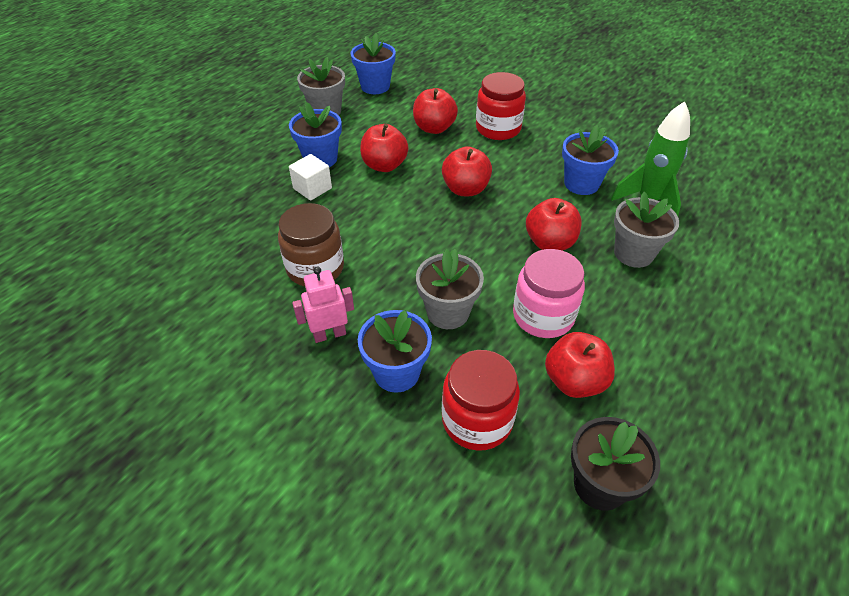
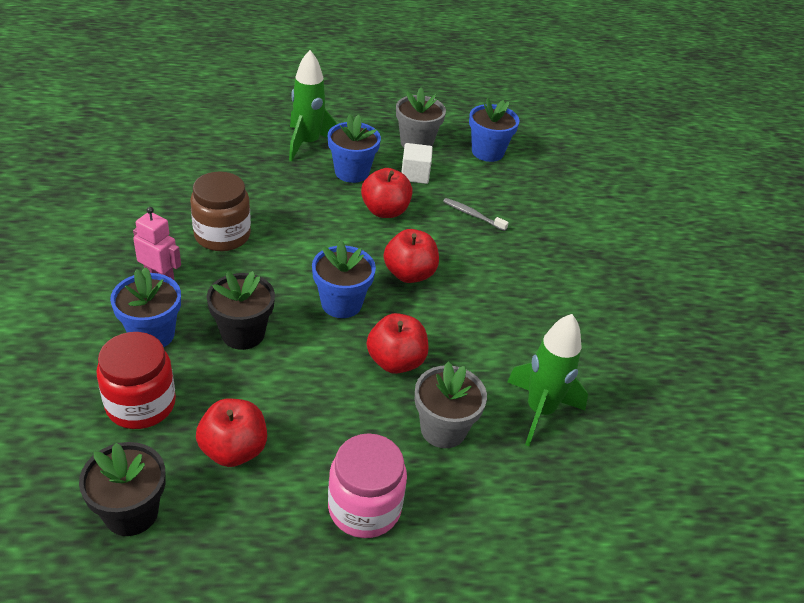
camera: 45 degrees right, 5 degrees down
white cube [289,154,332,201] -> white cube moved to [401,143,433,184]
red apple [413,88,458,134] -> grey toothbrush [443,198,509,231]
grey flower pot [416,249,484,329] -> black flower pot [207,271,275,350]
red jar [476,72,526,140] -> none
pink jar [513,249,585,338] -> pink jar moved to [328,433,407,538]
blue flower pot [562,125,619,195] -> blue flower pot moved to [312,240,376,318]
none -> green rocket [289,50,337,161]

